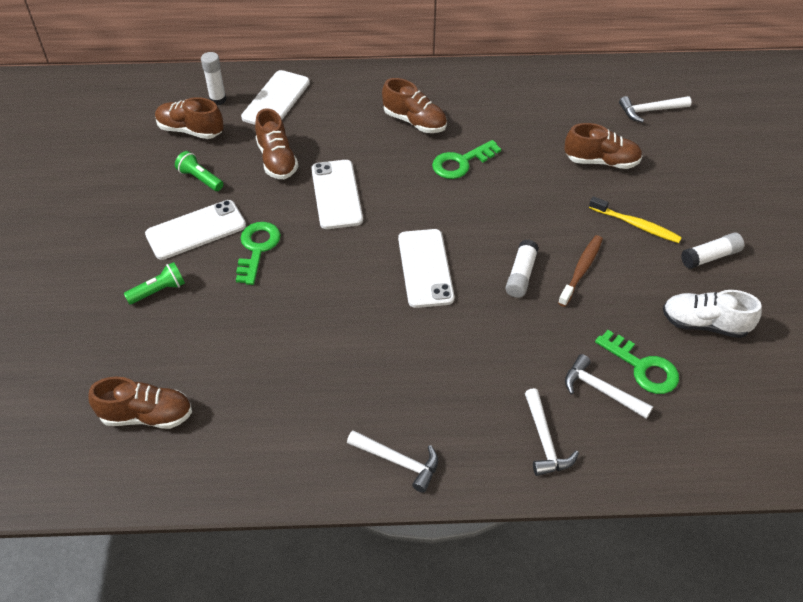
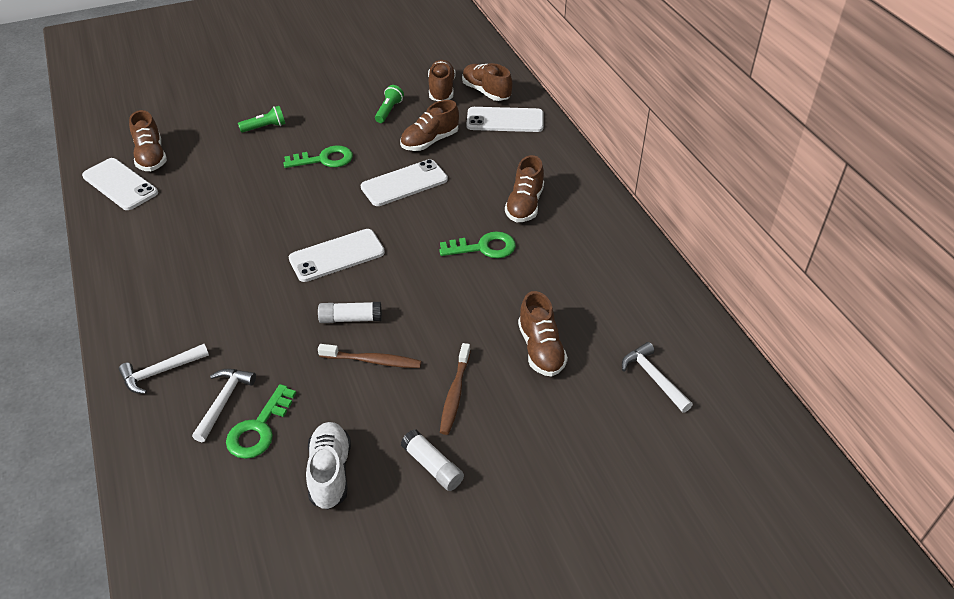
camera: 70 degrees right, 5 degrees down
green flashlight [124,262,185,305] -> green flashlight turned 60 degrees counterclockwise [238,106,286,133]
white phone [145,200,246,260] -> white phone moved to [82,158,158,210]
white glue stick [201,52,227,105] -> brown shoe [462,63,512,101]
white hammer [347,430,438,493] -> none
green key [432,140,501,179] -> green key turned 135 degrees clockwise [439,231,516,258]
yellow toothbrush [589,196,682,243] -> brown toothbrush [440,343,471,435]

